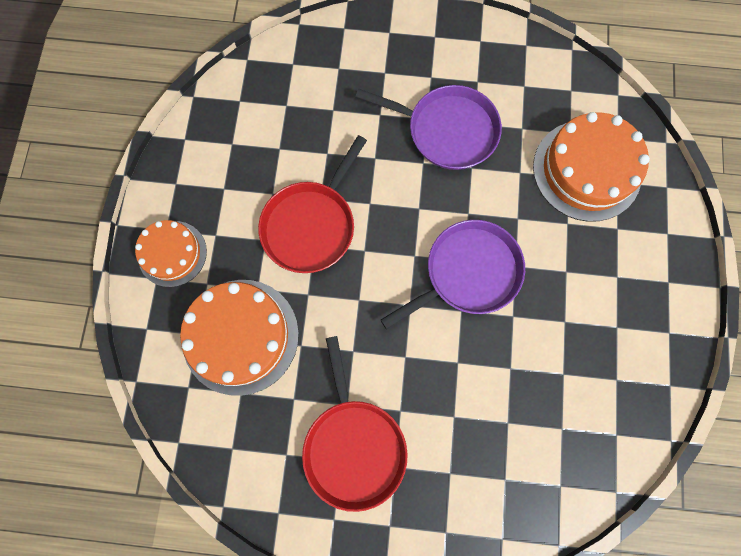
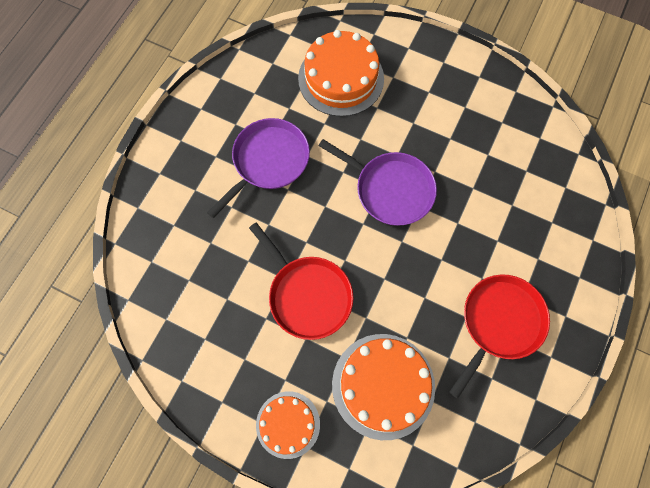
camera: 70 degrees left, 5 degrees down
red pan [302,336,408,512] -> red pan turned 60 degrees counterclockwise [449,274,550,399]
purple pan [381,220,525,329] -> purple pan turned 135 degrees clockwise [319,139,437,226]

